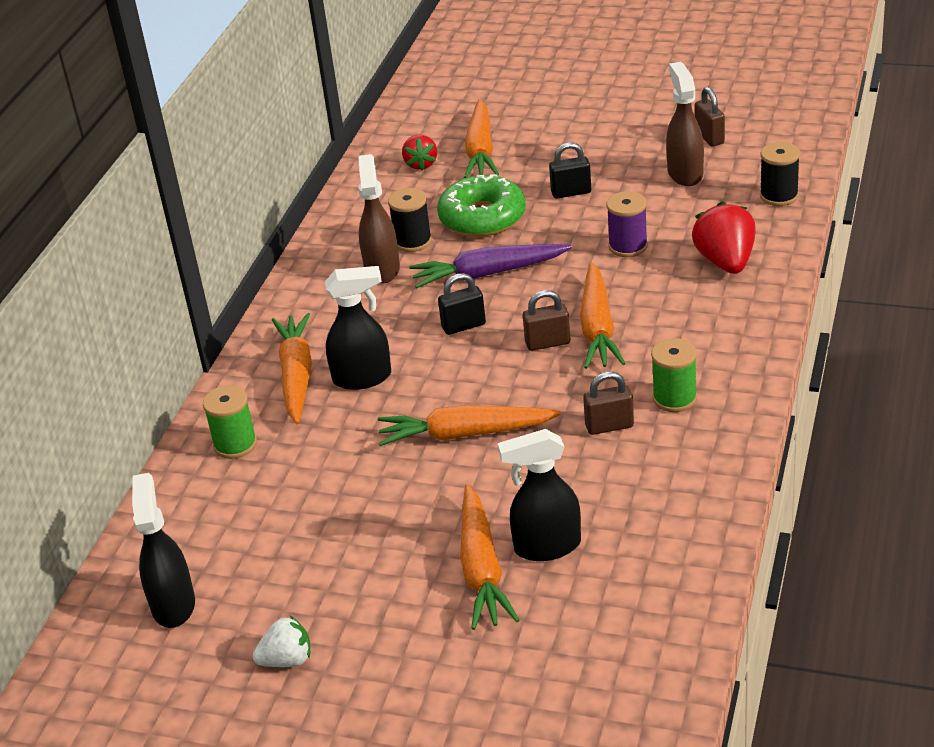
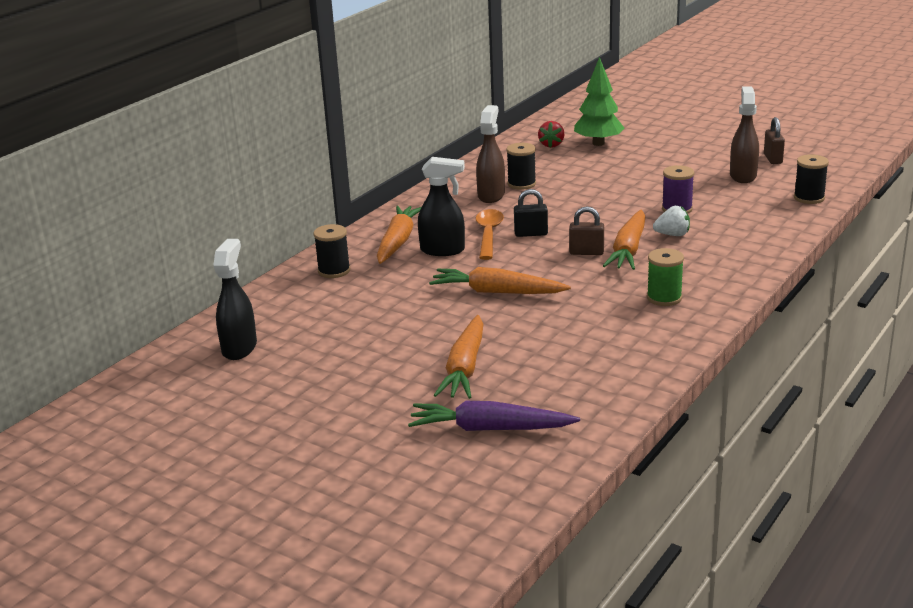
camera: 15 degrees right, 10 degrees down
green spool [203,385,257,459] -> black spool [313,224,350,278]
white strawberry [253,616,310,667] -> white strawberry moved to [653,206,690,236]
purple carrot [409,244,572,288] -> purple carrot moved to [408,401,580,431]
green donut [437,174,526,237] -> none
orange carrot [464,99,499,178] -> green tree [574,57,625,146]
black spray bottle [497,429,581,561] -> none
black padlock [549,142,591,198] -> none
brown padlock [583,372,634,435] -> none
red strawberry [692,201,756,274] -> none
none -> orange spoon [476,209,504,260]

